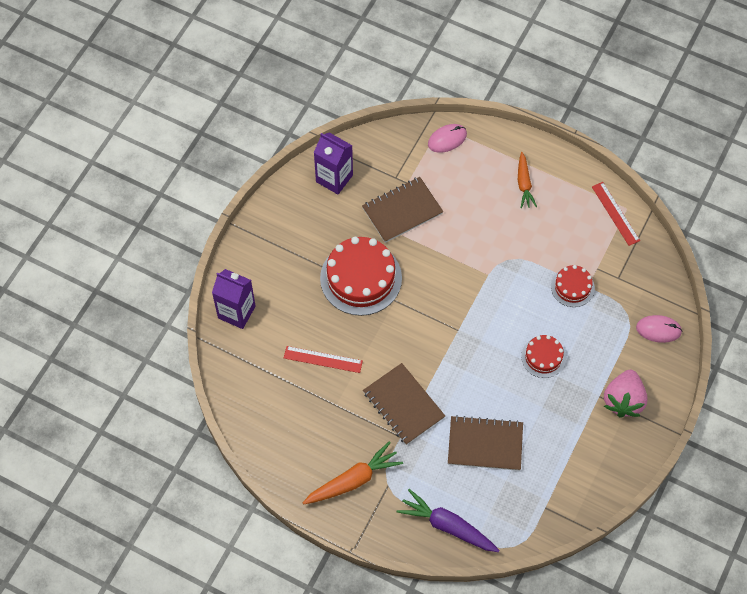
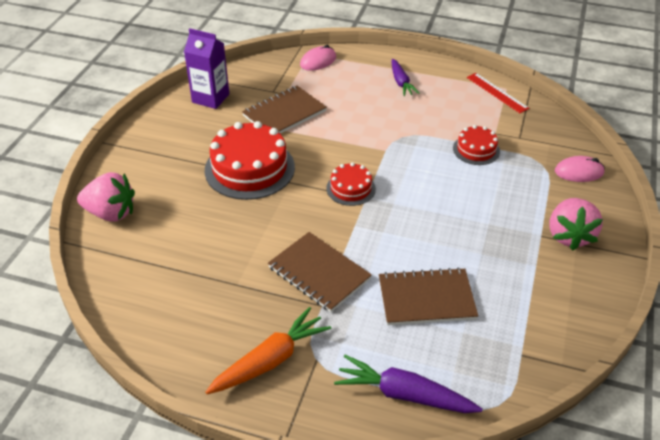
camera: 10 degrees left, 20 degrees down
purple carton [212,269,256,329] -> pink strawberry [77,172,135,221]
red ruler [284,346,363,373] -> none
orange carrot [518,152,537,208] -> purple carrot [392,59,419,96]
red cake [521,335,566,378] -> red cake moved to [326,162,376,206]

